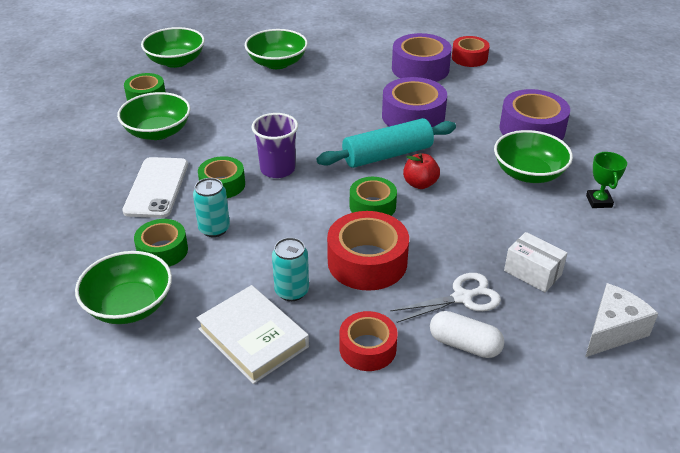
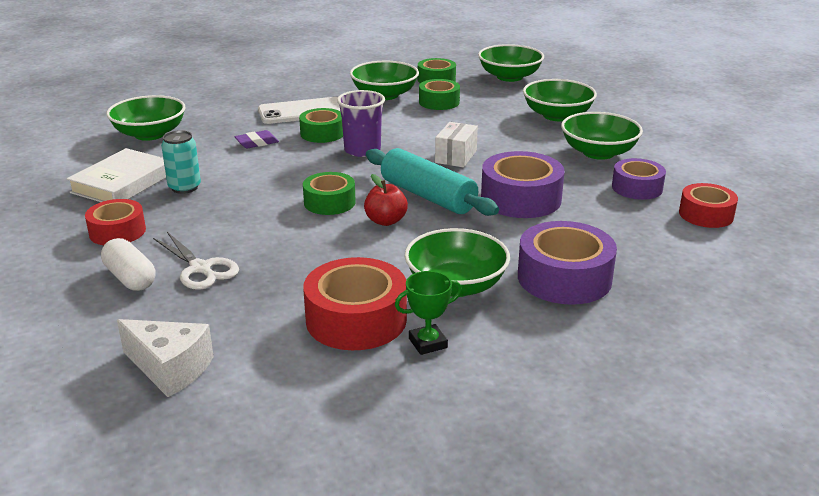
camera: 70 degrees right, 10 degrees down
green tape [134,219,188,267] -> green tape moved to [419,79,460,110]
turquoise can [193,178,230,237] -> purple eraser [235,130,279,148]
red tape [327,211,409,291] -> red tape moved to [303,257,407,350]
purple tape [392,33,452,82] -> purple tape [612,158,666,200], size x0.64
white capsule [430,311,504,358] -> white capsule turned 45 degrees counterclockwise [101,238,155,291]
white box [504,232,568,292] -> white box moved to [435,122,478,167]
none -> green bowl [561,112,643,160]

